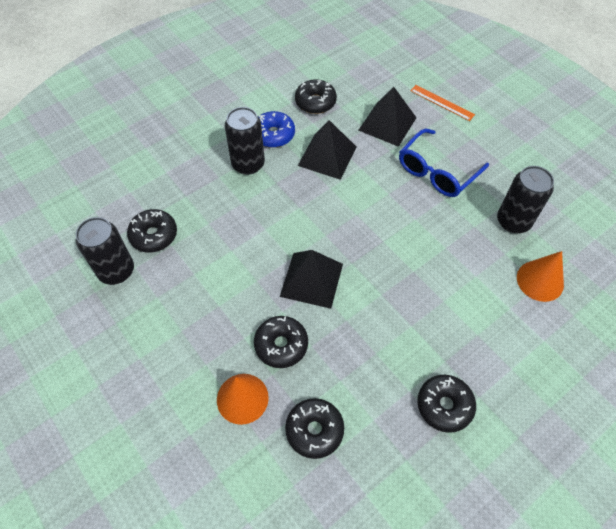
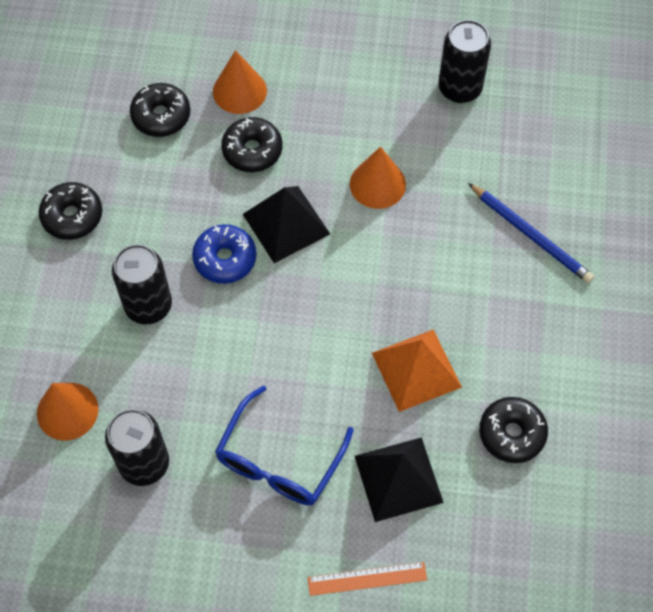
camera: 135 degrees right, 5 degrees up
black donut [127,209,177,253] -> none
black can [225,107,265,175] -> black can moved to [112,244,172,325]
blue donut [258,111,295,148] -> blue donut moved to [192,224,256,284]
black pyramid [298,120,356,180] -> orange pyramid [372,329,462,412]
blue glasses [399,129,489,197] -> blue glasses turned 150 degrees counterclockwise [215,385,354,505]
none -> orange cone [350,147,406,209]
none -> blue pencil [468,183,594,283]

